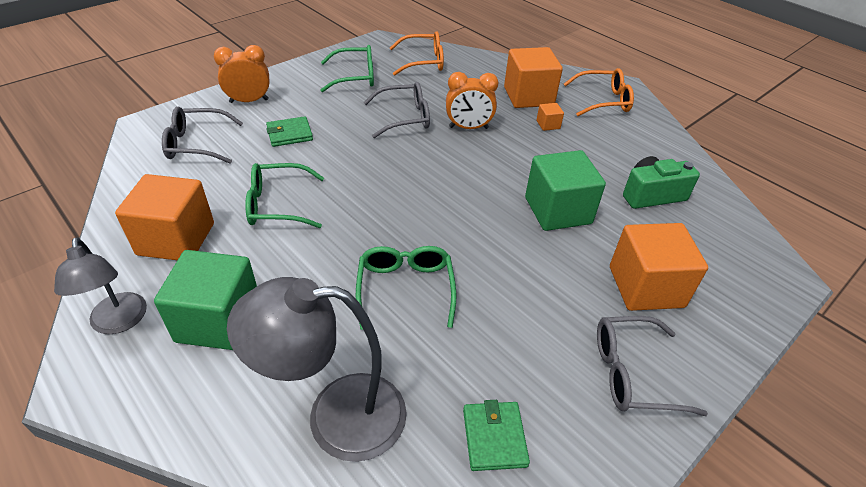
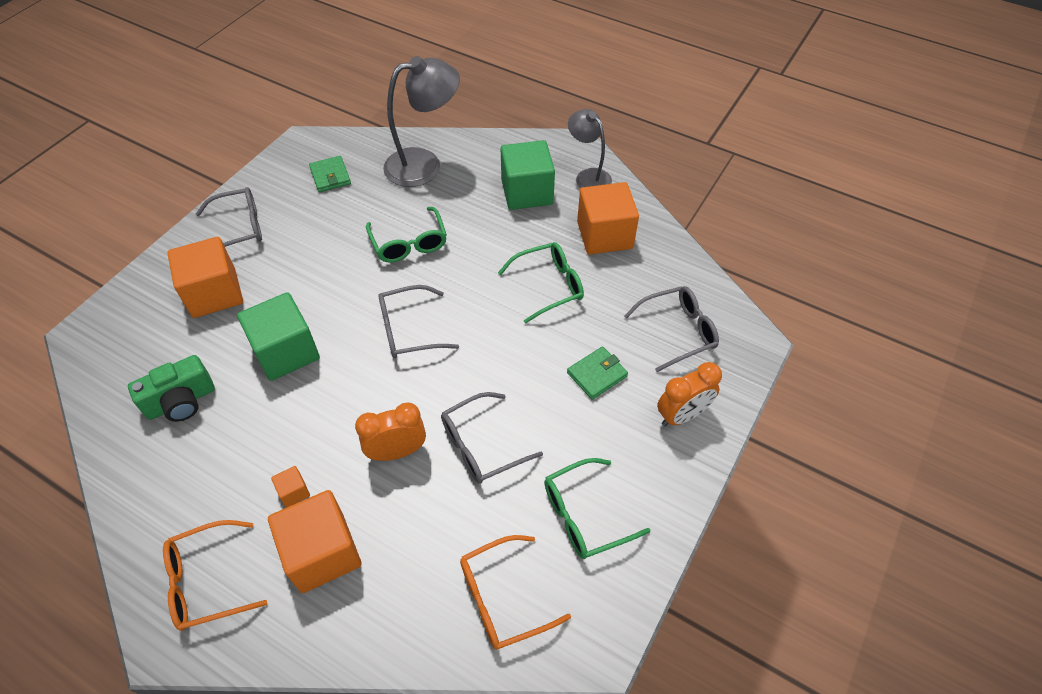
camera: 165 degrees right, 10 degrees up
none -> grey glasses [378,285,459,358]

